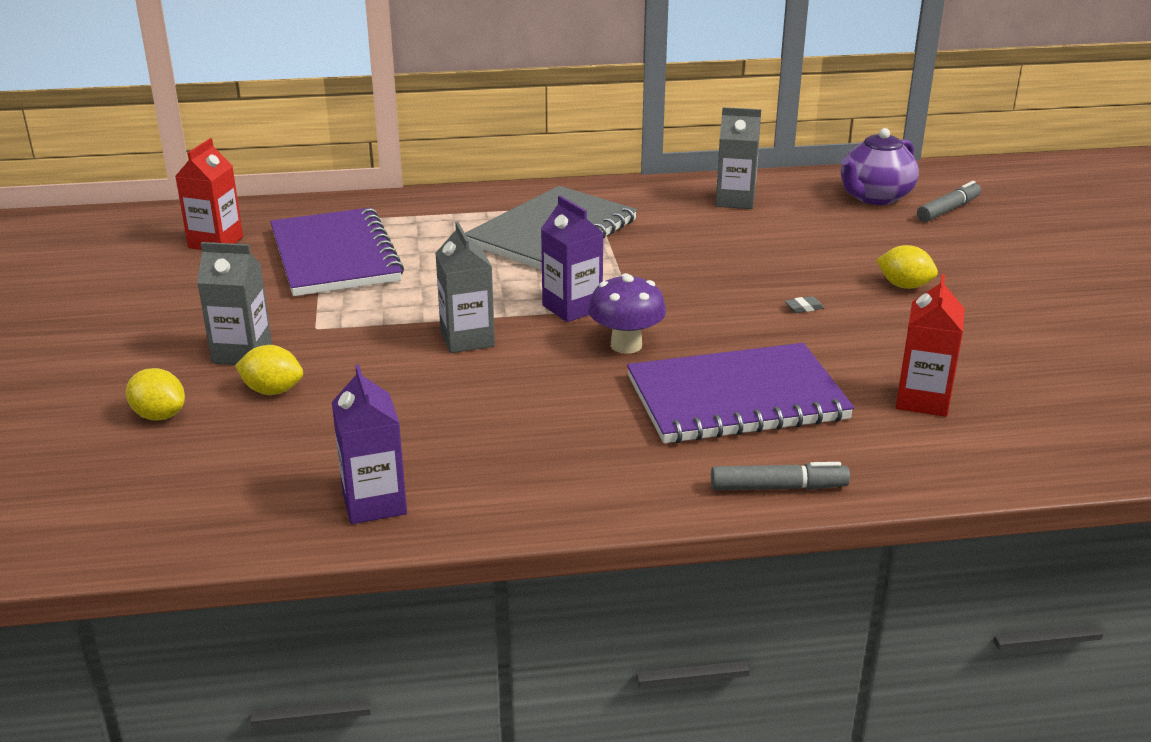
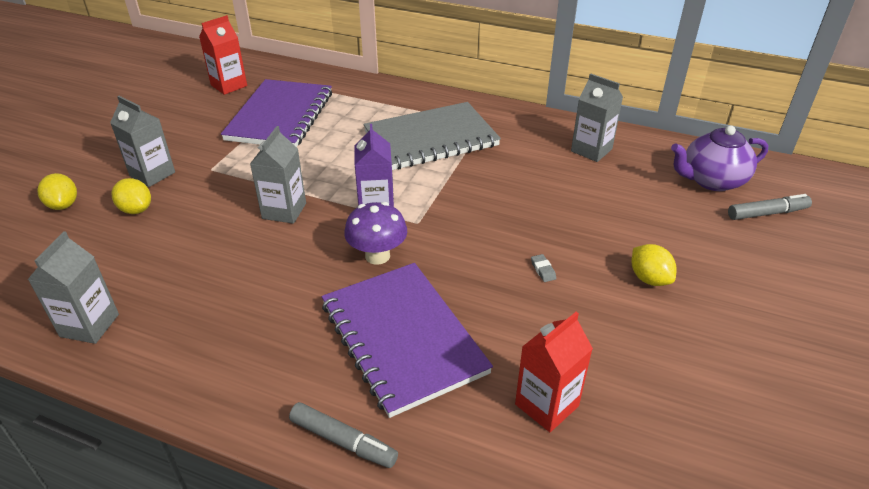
camera: 30 degrees right, 10 degrees up
purple carton [332,364,407,524] -> grey carton [28,231,119,344]
purple notebook [627,343,854,443] -> purple notebook turned 45 degrees clockwise [322,263,493,418]
grey eraser [785,296,824,313] -> grey eraser turned 60 degrees clockwise [531,254,556,282]

